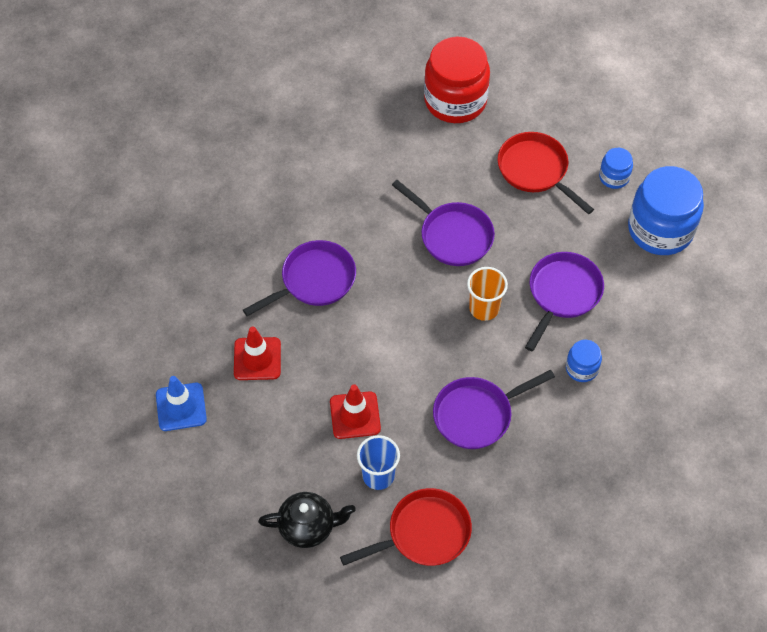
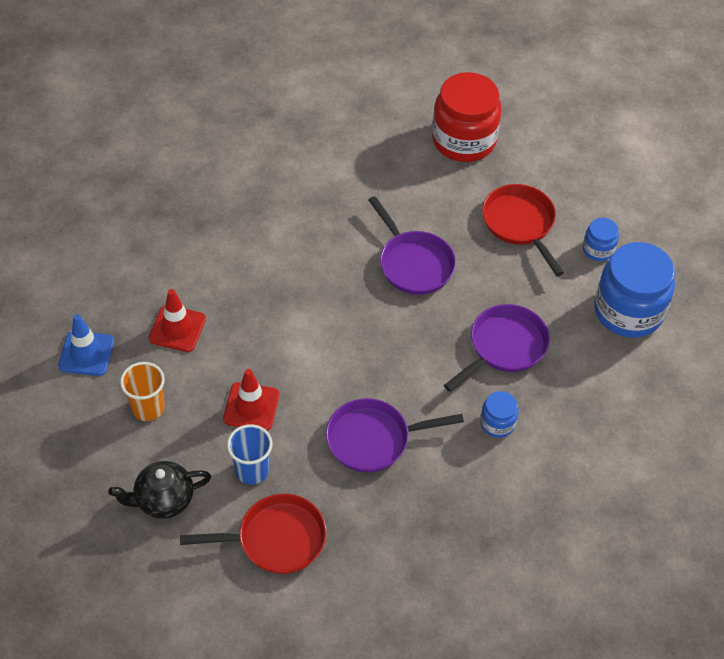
camera: 15 degrees right, 5 degrees down
purple pan [243,240,356,316] -> none
black teapot [258,492,355,548] -> black teapot turned 150 degrees clockwise [108,461,211,519]
orange cup [467,267,508,321] -> orange cup moved to [120,362,165,421]

